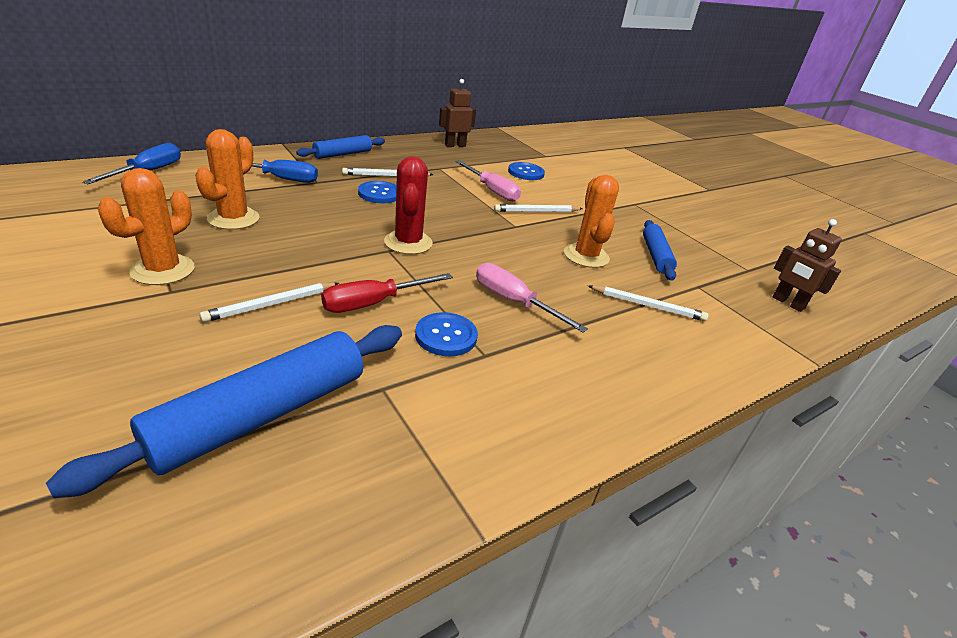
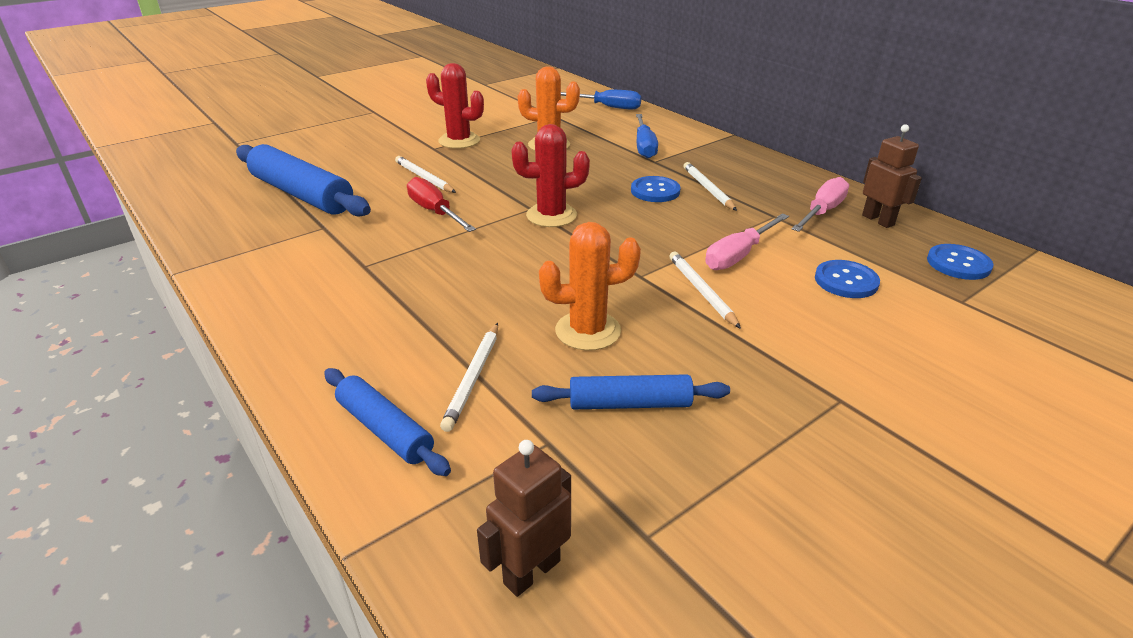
camera: 90 degrees right, 0 degrees up
orange cactus [98,168,194,285] -> red cactus [426,63,484,149]
blue rolling pin [296,135,385,159] -> blue rolling pin moved to [324,368,451,476]
blue button [415,312,478,356] -> blue button moved to [927,244,994,280]
pink screwdriver [476,263,588,333] -> pink screwdriver moved to [792,177,849,232]

